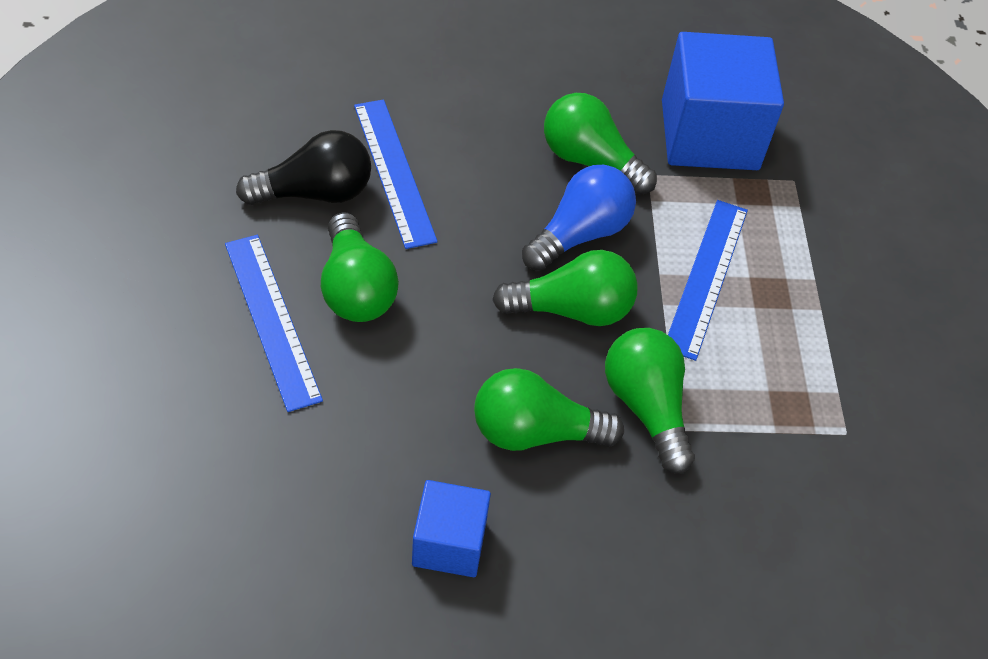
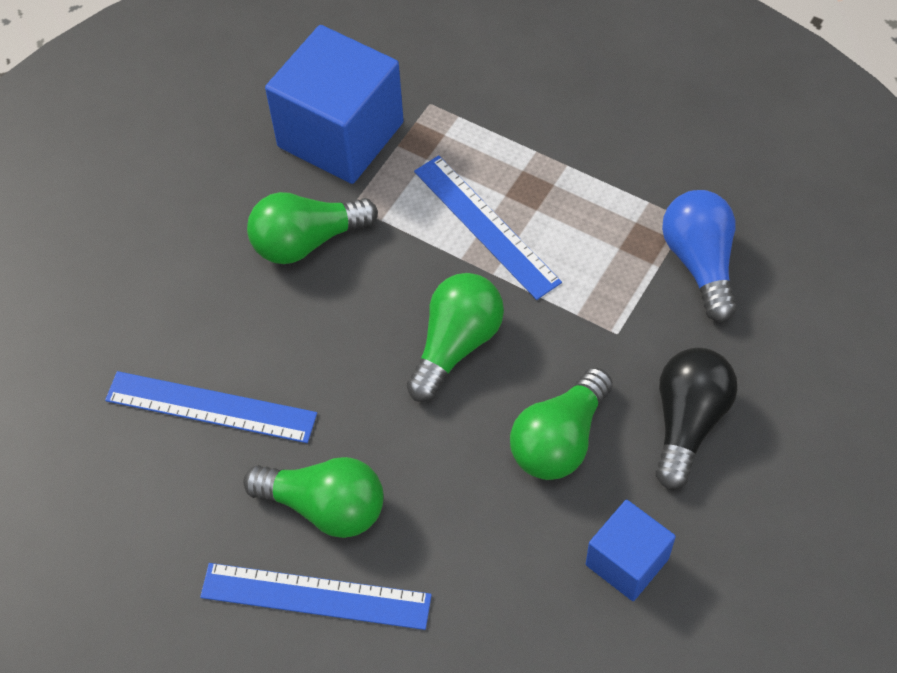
camera: 50 degrees left, 5 degrees up
black light bulb [236,130,371,205] -> black light bulb moved to [656,348,737,489]
blue light bulb [522,165,636,271] -> blue light bulb moved to [662,190,736,322]
green light bulb [605,328,695,474] -> none

